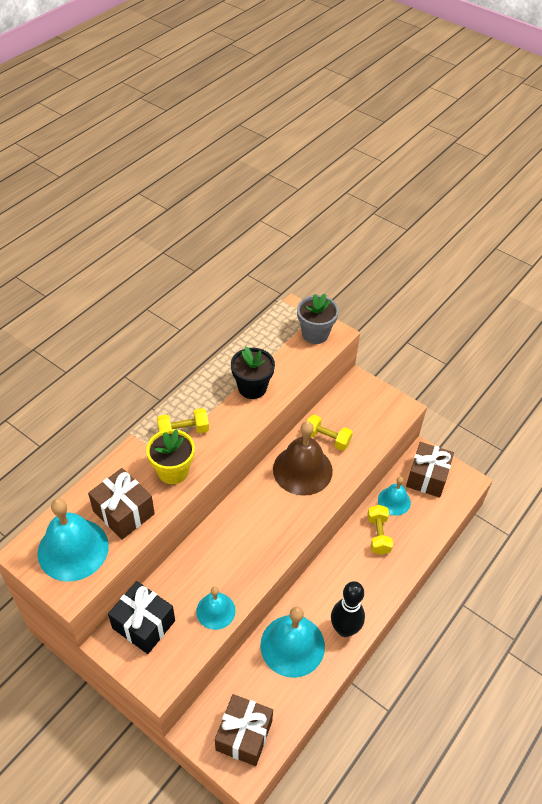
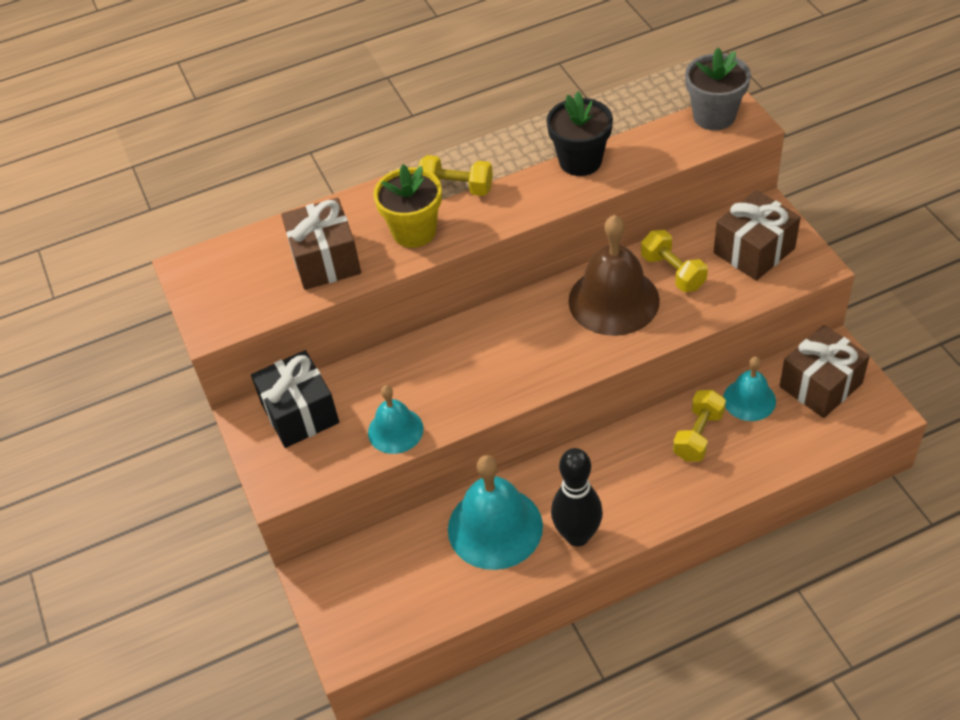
camera: 35 degrees right, 0 degrees up
turquoise bell [38,499,109,582] -> none
brown gift [215,694,273,766] -> brown gift moved to [714,190,801,281]

